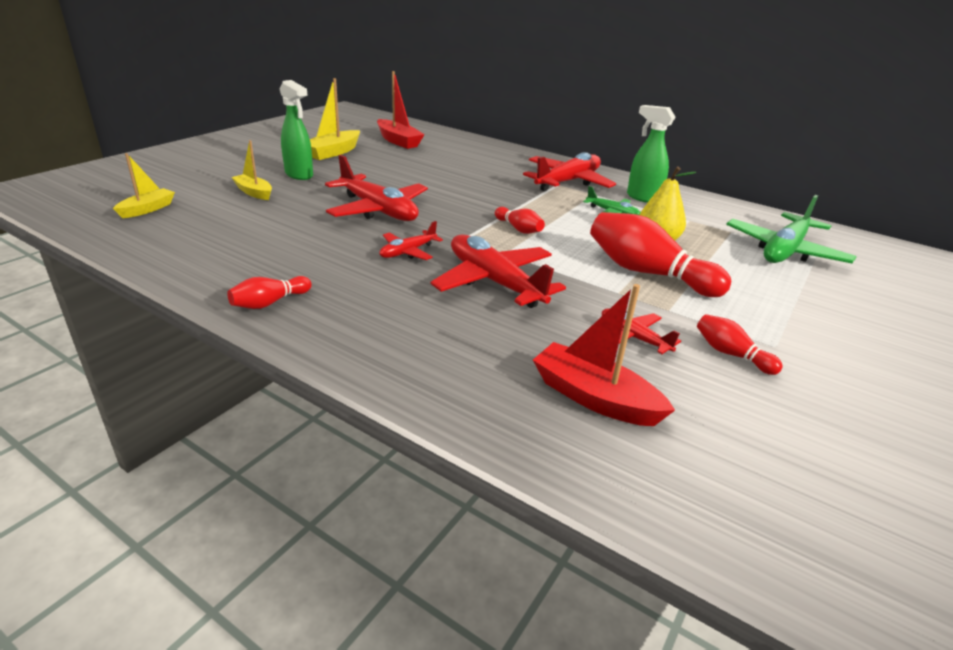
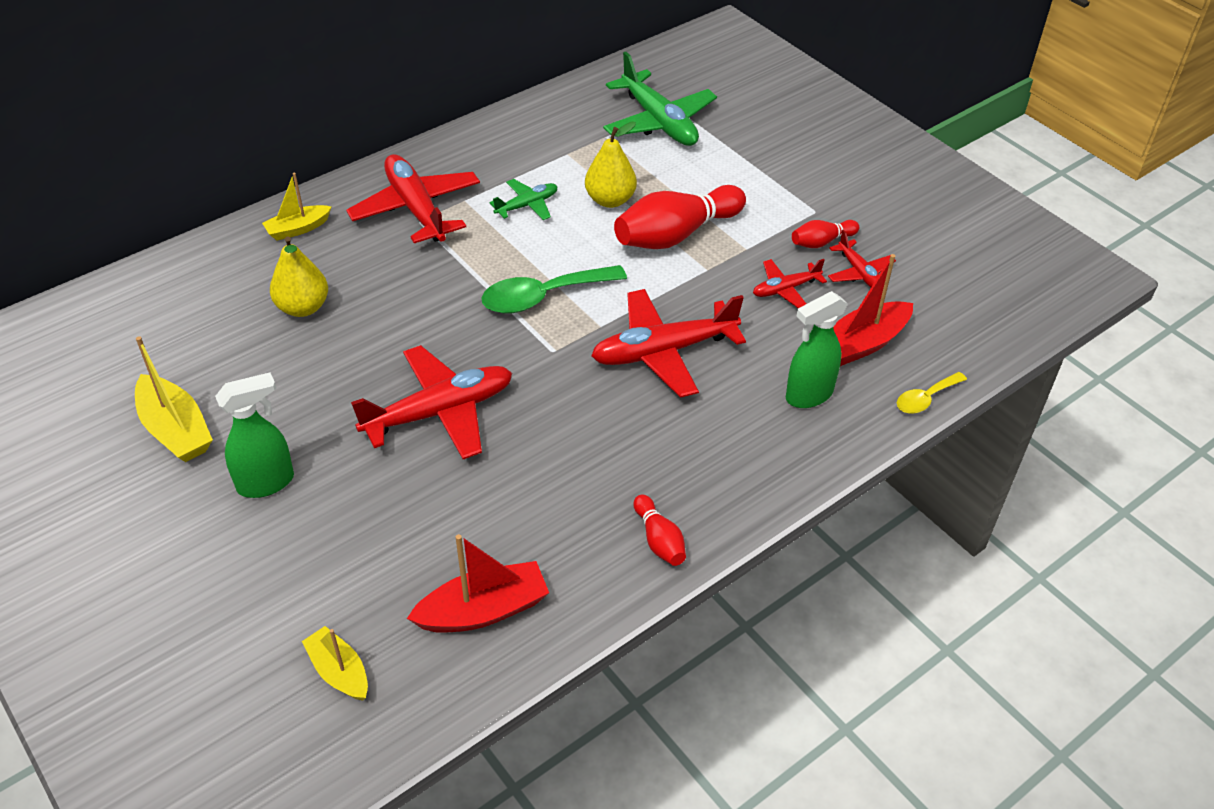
camera: 70 degrees left, 15 degrees up
yellow boat [232,140,272,200] -> yellow boat moved to [262,173,331,241]
red boat [377,71,425,149] -> red boat moved to [407,534,549,633]
red plane [379,221,443,260] -> red plane moved to [828,230,896,287]
red bowling pin [495,207,545,234] -> green spoon [481,265,627,314]
green spray bottle [627,105,675,203] -> green spray bottle moved to [786,291,848,408]
none -> yellow pear [270,236,328,317]
none -> yellow spoon [897,372,967,414]

